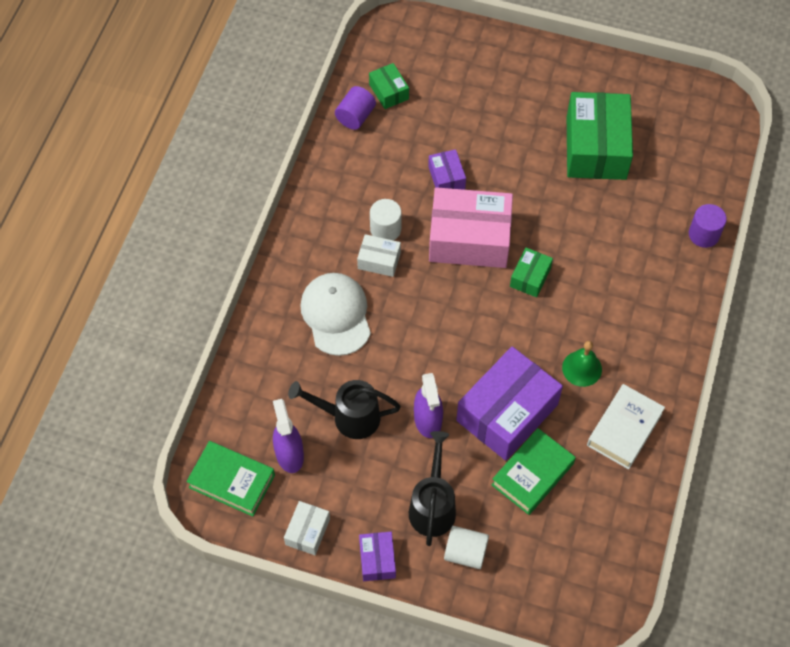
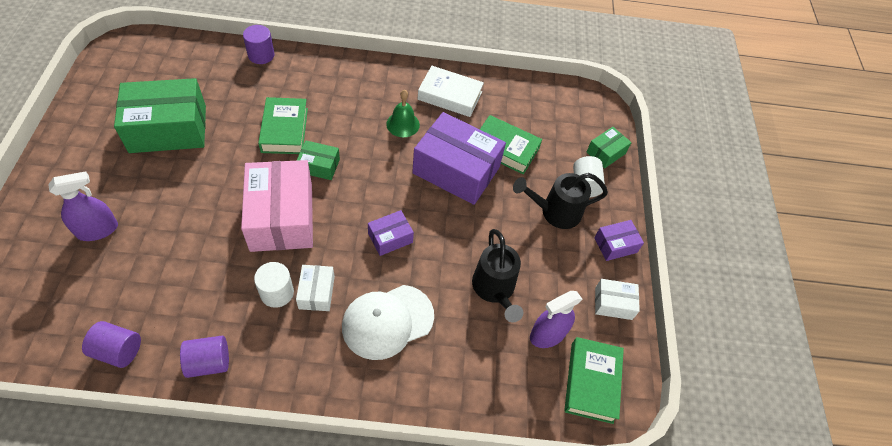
camera: 110 degrees left, 5 degrees down
green box [369,63,409,109] -> green box moved to [587,127,632,168]
purple spray bottle [414,373,443,438] -> purple spray bottle moved to [48,171,118,241]
purple box [428,149,466,190] -> purple box moved to [368,210,414,256]
none -> purple cylinder [180,335,229,378]
none -> green book [258,97,308,154]

